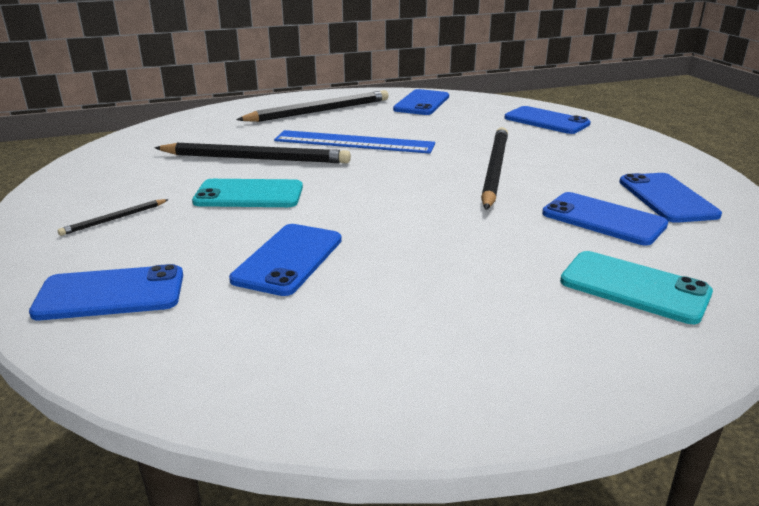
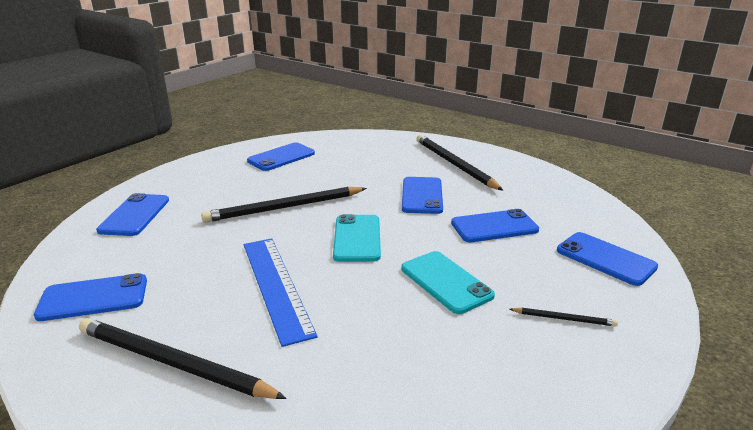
camera: 125 degrees left, 0 degrees up
black pencil [154,143,351,163] -> black pencil moved to [416,135,503,190]
blue phone [542,192,668,245] -> blue phone moved to [402,177,443,214]
turquoise phone [560,251,713,324] -> turquoise phone moved to [333,214,381,262]

